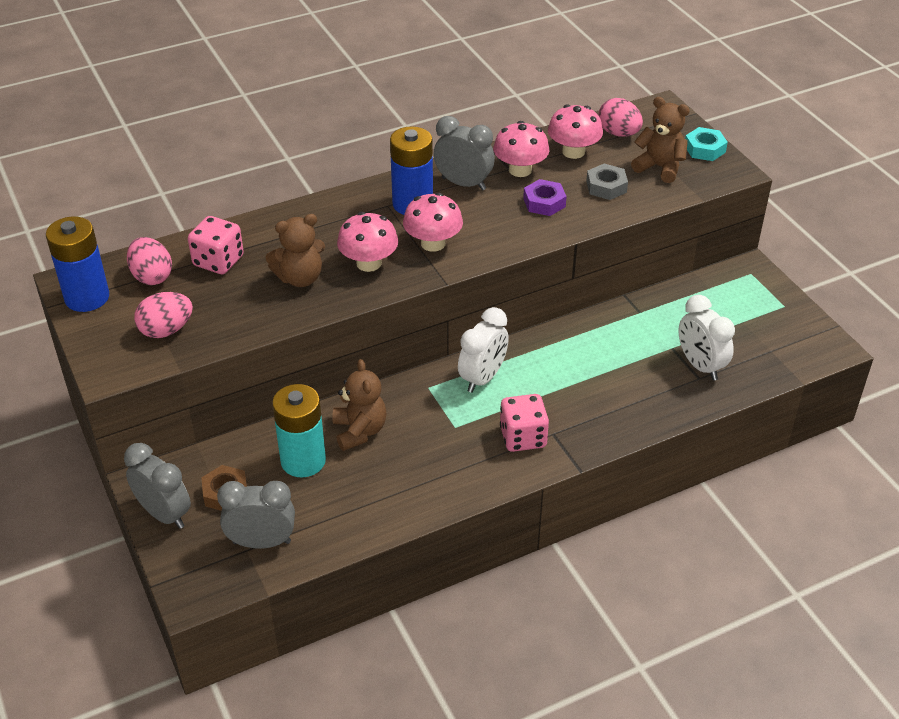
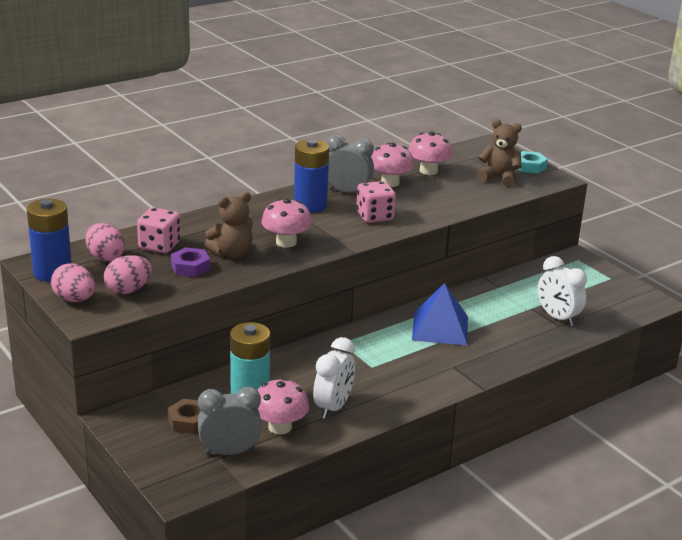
camera: 10 degrees left, 15 degrees down
grey clock [124,443,191,529] -> none
brown teddy bear [332,359,386,451] -> none
pink mushroom [403,192,463,252] -> pink mushroom moved to [257,378,309,435]
white clock [458,307,509,393] -> white clock moved to [313,337,355,419]
pink dice [500,394,549,452] -> pink dice moved to [356,181,396,223]
purple nut [523,179,567,216] -> purple nut moved to [171,247,210,277]
grey nut [586,164,628,200] -> none
pink egg [599,98,643,137] -> pink egg moved to [51,263,95,302]
none -> blue pyramid [412,283,468,346]

